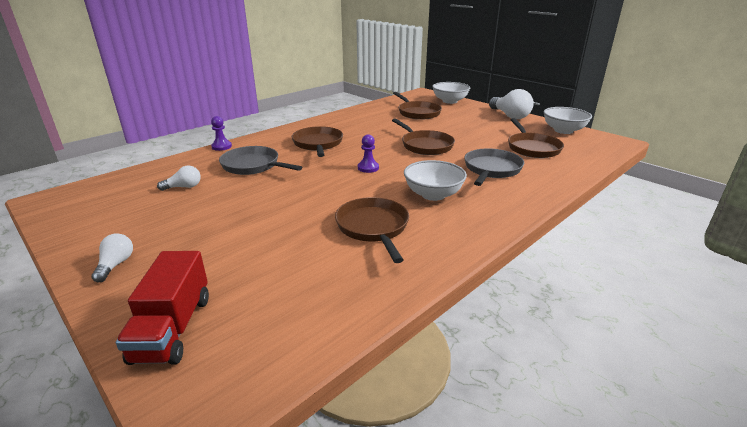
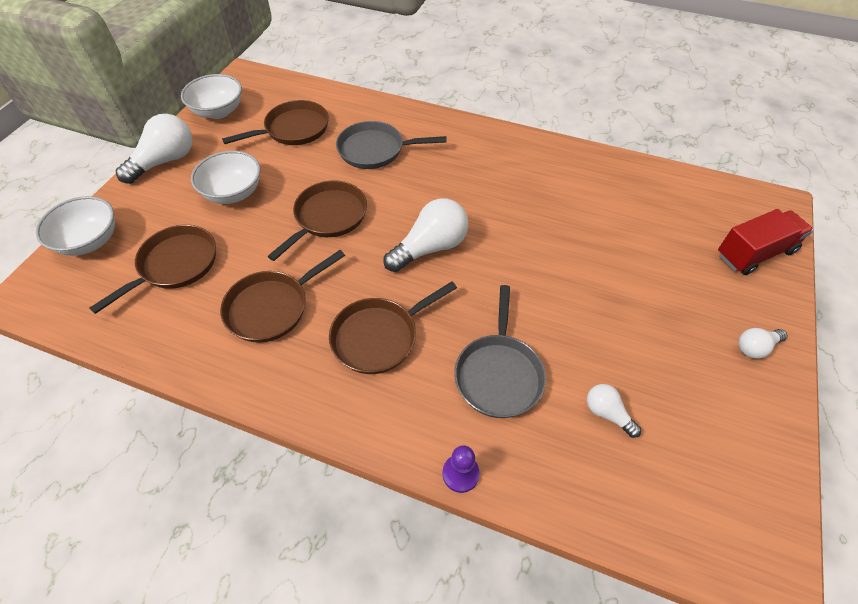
camera: 115 degrees left, 25 degrees up
brown pan [335,197,409,263] -> brown pan moved to [220,250,345,343]
purple pawn [358,134,379,173] -> white light bulb [383,198,468,272]
white bowl [404,160,467,201] -> white bowl moved to [191,151,261,204]

